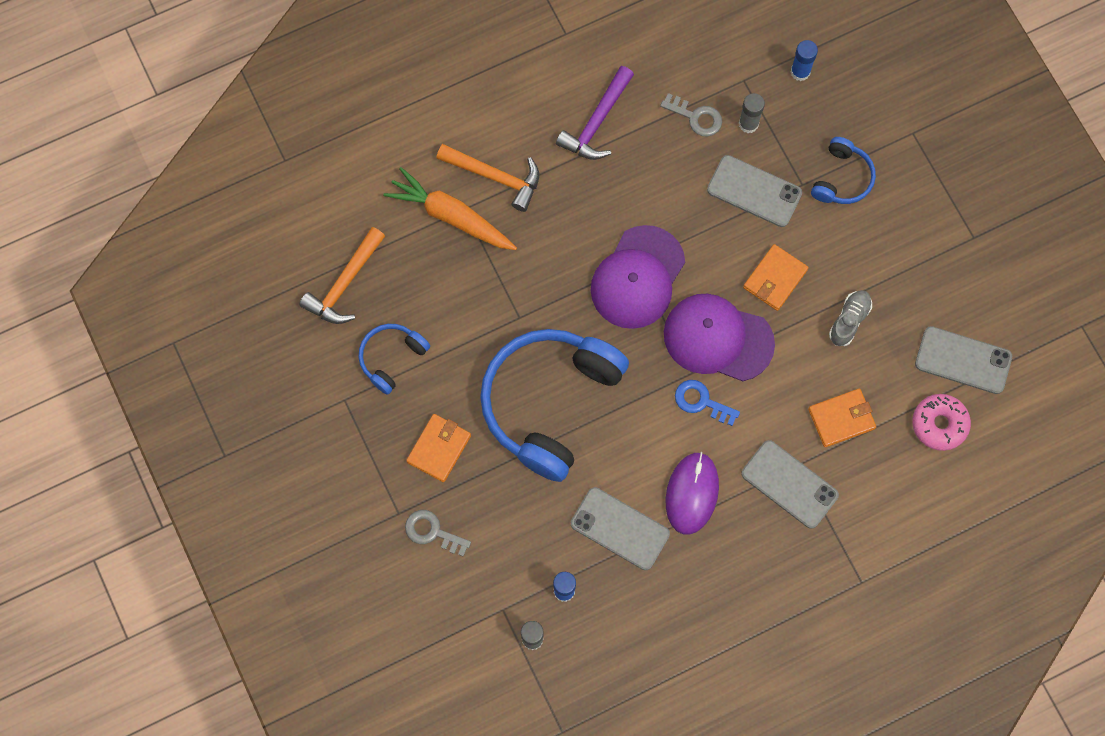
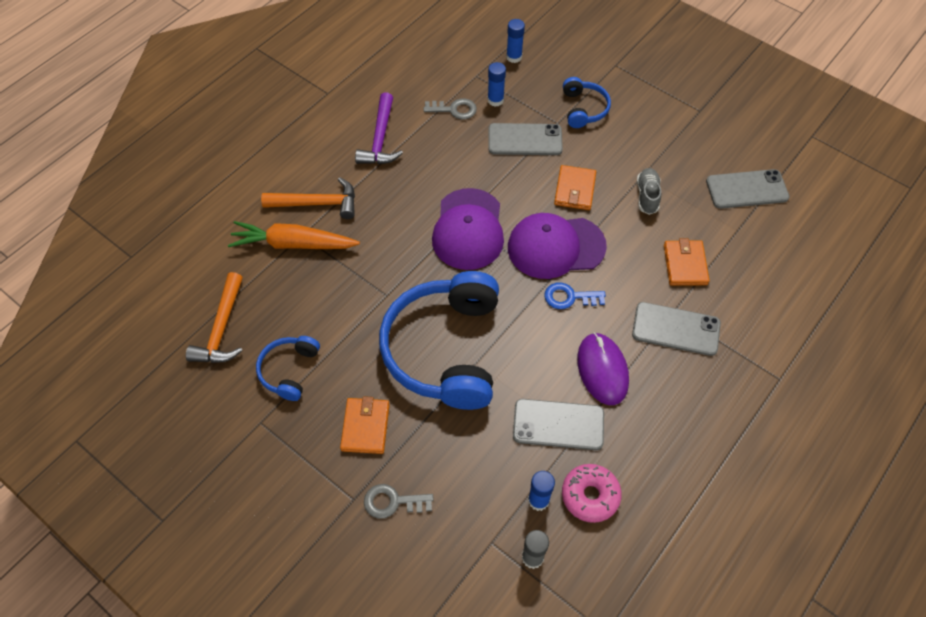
camera: 25 degrees left, 15 degrees down
grey glue stick [739,93,765,133] -> blue glue stick [488,62,506,107]
orange wallet [808,389,876,447] -> orange wallet turned 45 degrees counterclockwise [664,238,710,286]
pink donut [912,394,971,451] -> pink donut moved to [562,464,622,523]

